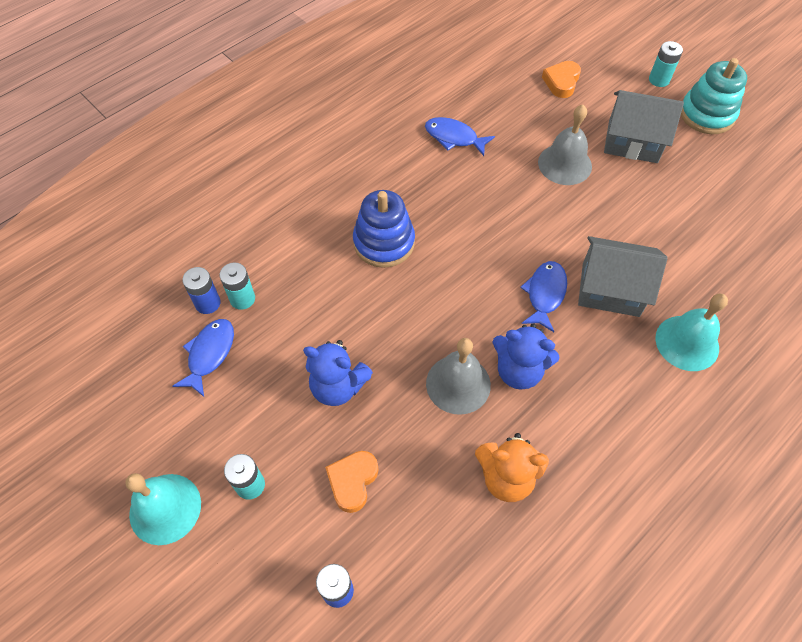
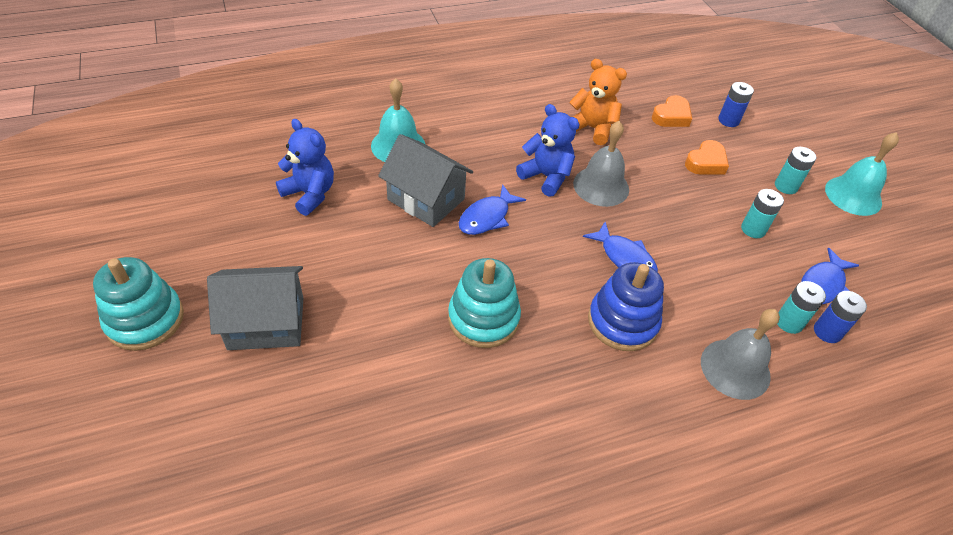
camera: 160 degrees left, 10 degrees down
blue teddy bear [303,340,373,406] -> blue teddy bear moved to [276,119,334,216]
blue fish [425,117,495,156] -> blue fish moved to [583,222,658,272]
grey bell [538,105,592,185] -> grey bell moved to [701,309,780,400]
orange heart [542,61,581,98] -> orange heart moved to [652,95,692,127]
grey house [604,90,684,163] -> grey house turned 45 degrees counterclockwise [207,266,303,350]
turquoise battery [649,41,683,87] -> turquoise battery moved to [741,189,784,238]
none -> turquoise stacking toy [448,258,521,348]

